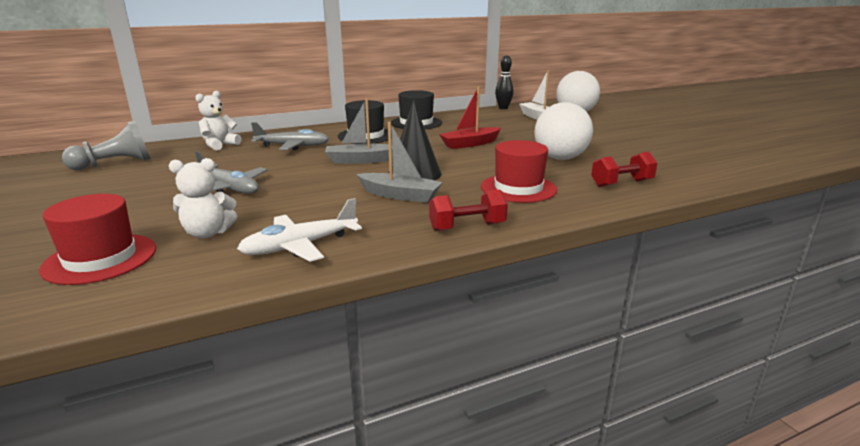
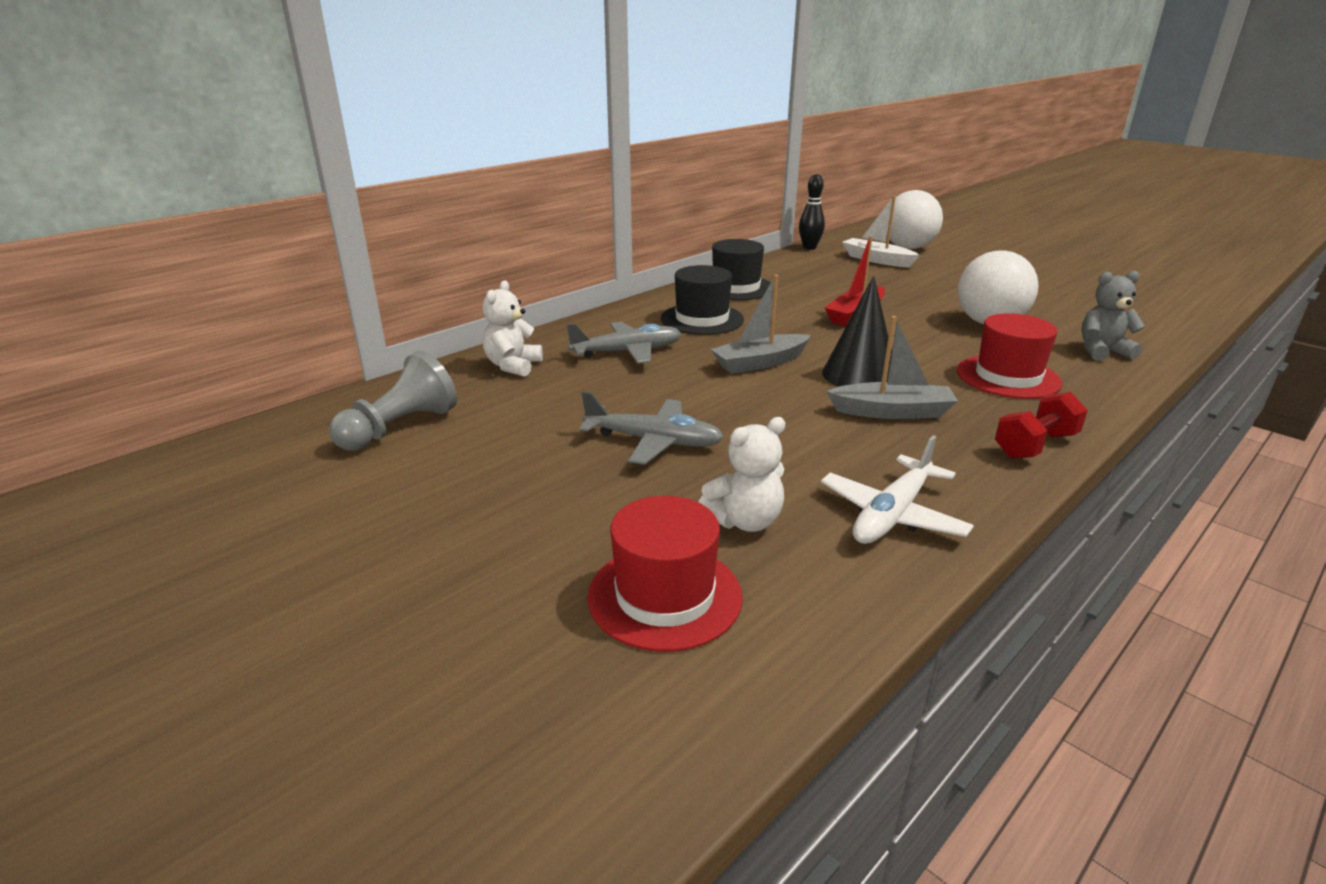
camera: 20 degrees left, 5 degrees up
red dumbbell [591,152,658,187] -> grey teddy bear [1081,271,1145,361]

